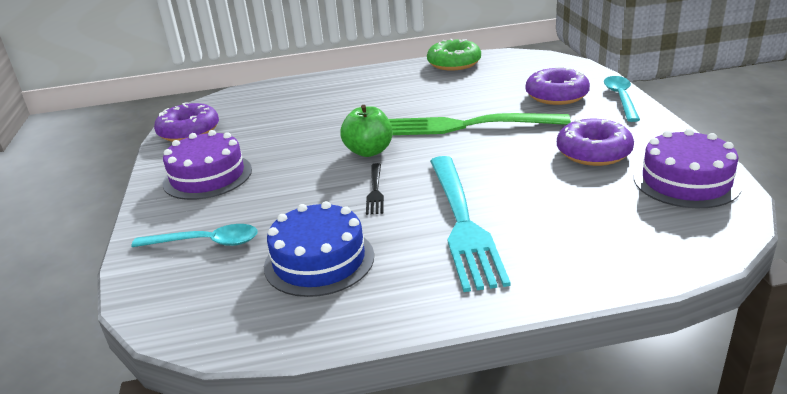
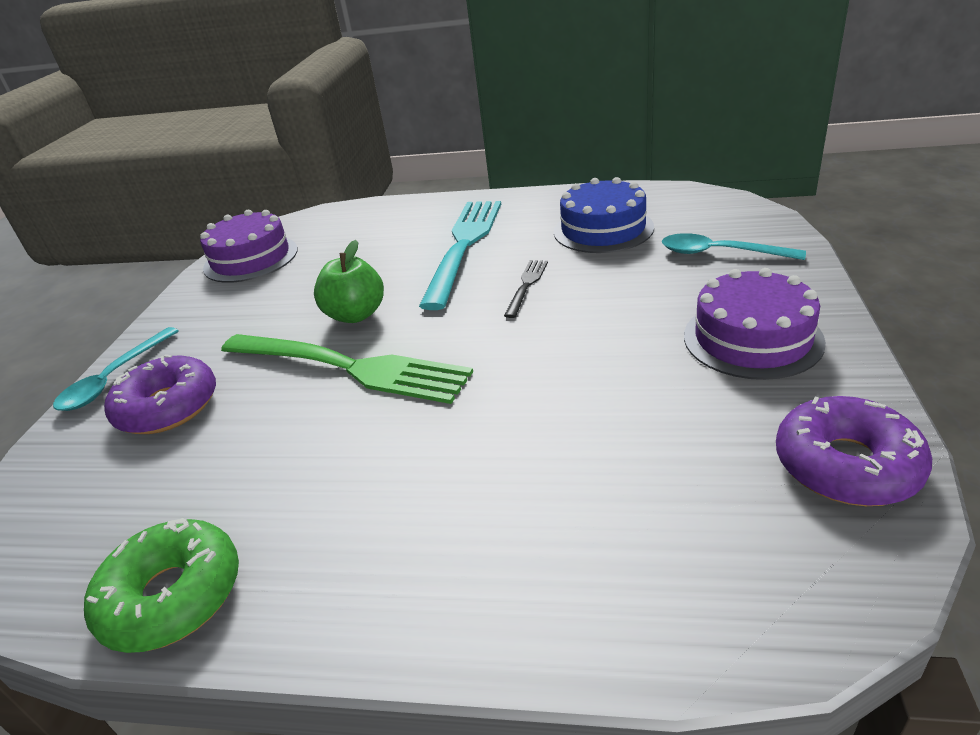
camera: 160 degrees left, 5 degrees up
green apple [340,105,393,157] -> green apple moved to [314,240,384,323]
purple donut [557,119,634,166] -> none

